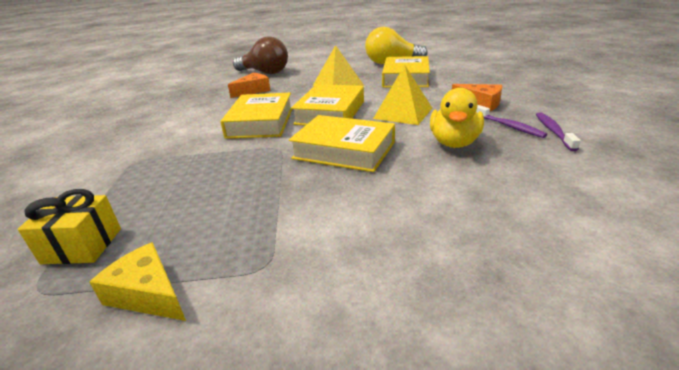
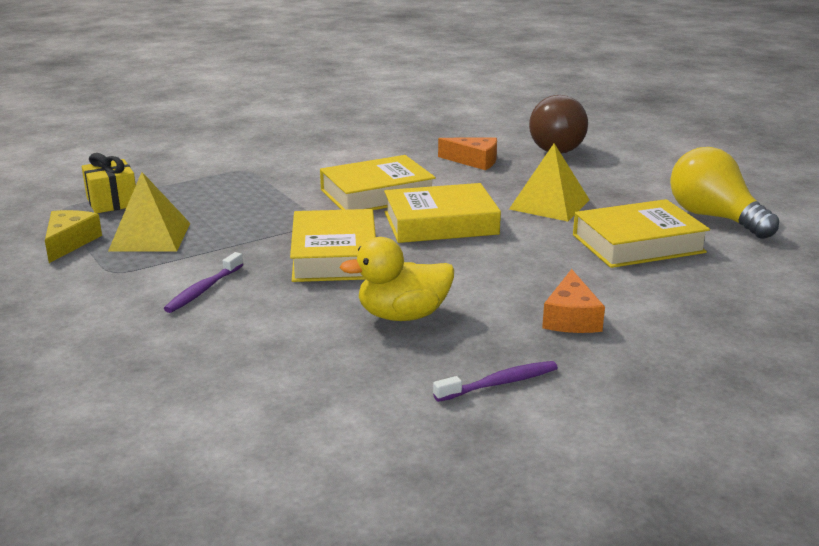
camera: 60 degrees right, 5 degrees down
yellow pyramid [373,65,432,125] -> yellow pyramid moved to [108,172,191,252]
purple toothbrush [476,105,547,138] -> purple toothbrush moved to [164,252,243,313]

